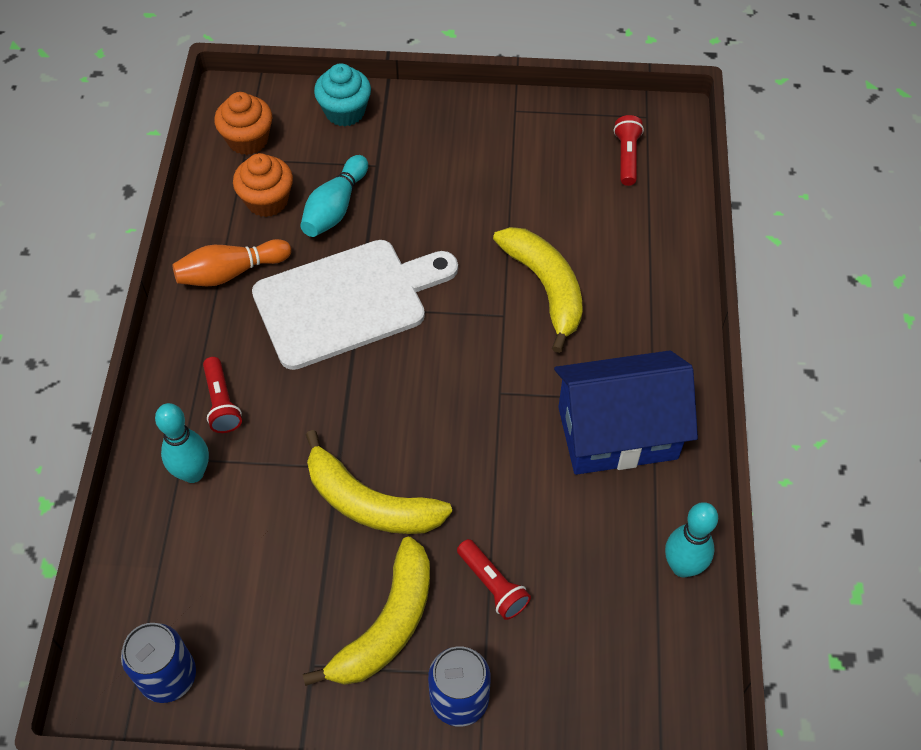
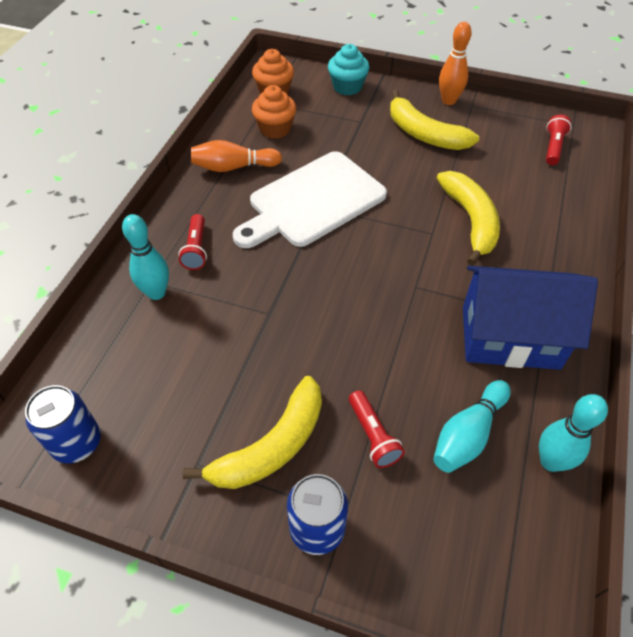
camera: 15 degrees right, 5 degrees down
white cutting board [252,240,458,370] -> white cutting board turned 150 degrees clockwise [233,151,387,248]
turquoise bowling pin [300,155,368,237] -> turquoise bowling pin moved to [433,380,511,473]
yellow banana [306,430,452,534] -> yellow banana moved to [390,90,479,150]
none -> orange bowling pin [439,22,472,105]

